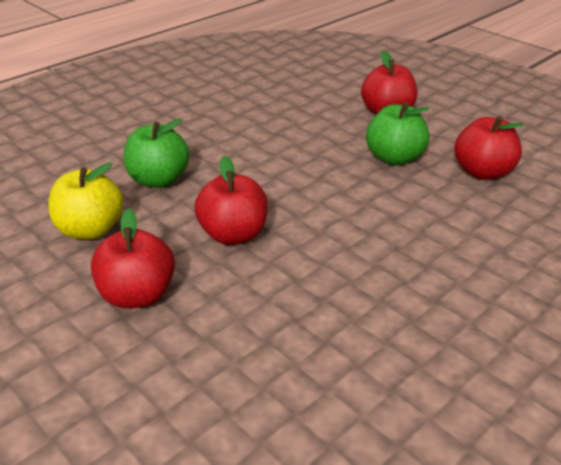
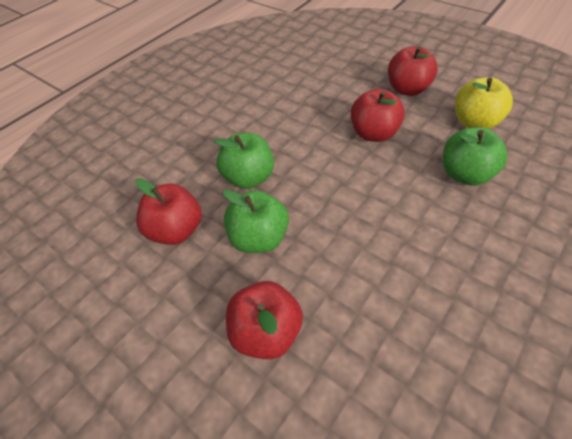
camera: 175 degrees right, 15 degrees up
none -> green apple [214,133,274,189]

